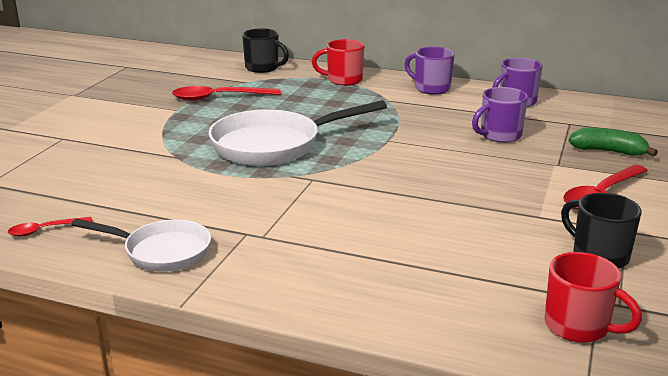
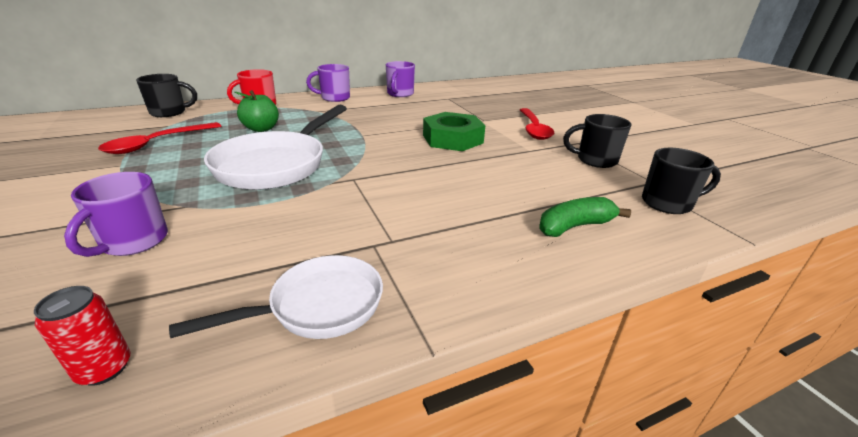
camera: 45 degrees left, 5 degrees up
red spoon [8,217,93,236] -> red can [34,286,131,386]
purple mug [472,87,528,143] -> purple mug moved to [64,172,168,257]
red mug [545,252,642,343] -> black mug [642,148,721,214]
green banana [569,128,658,156] -> green banana moved to [539,197,631,237]
none -> green apple [235,90,279,132]
none -> green nut [423,112,486,151]

